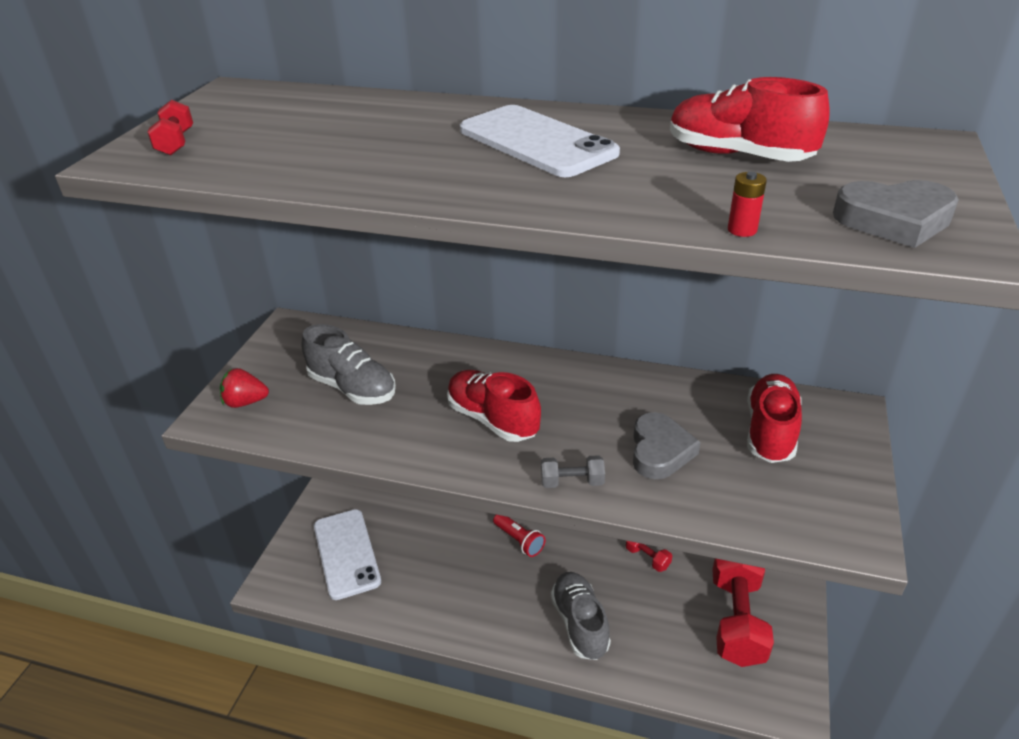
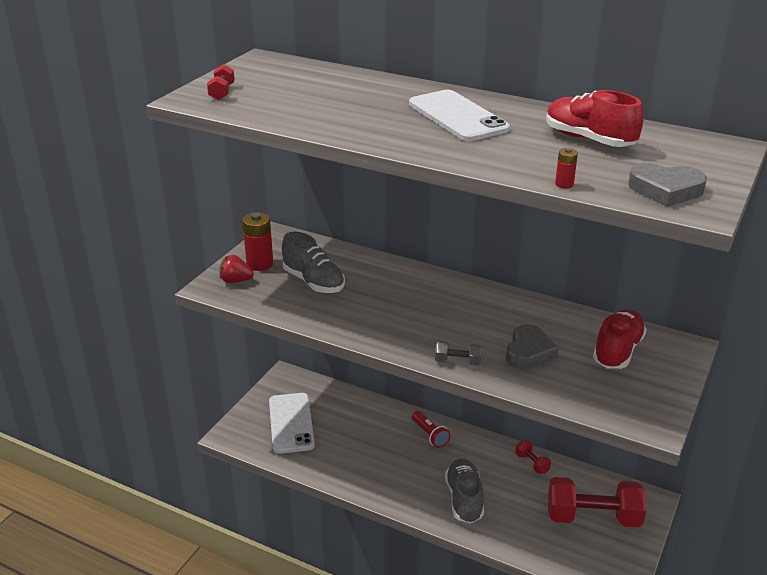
camera: 10 degrees right, 5 degrees down
red shoe [447,370,541,442] -> none
red dumbbell [712,558,774,667] -> red dumbbell turned 75 degrees clockwise [548,477,646,527]
none -> red battery [242,212,273,271]

